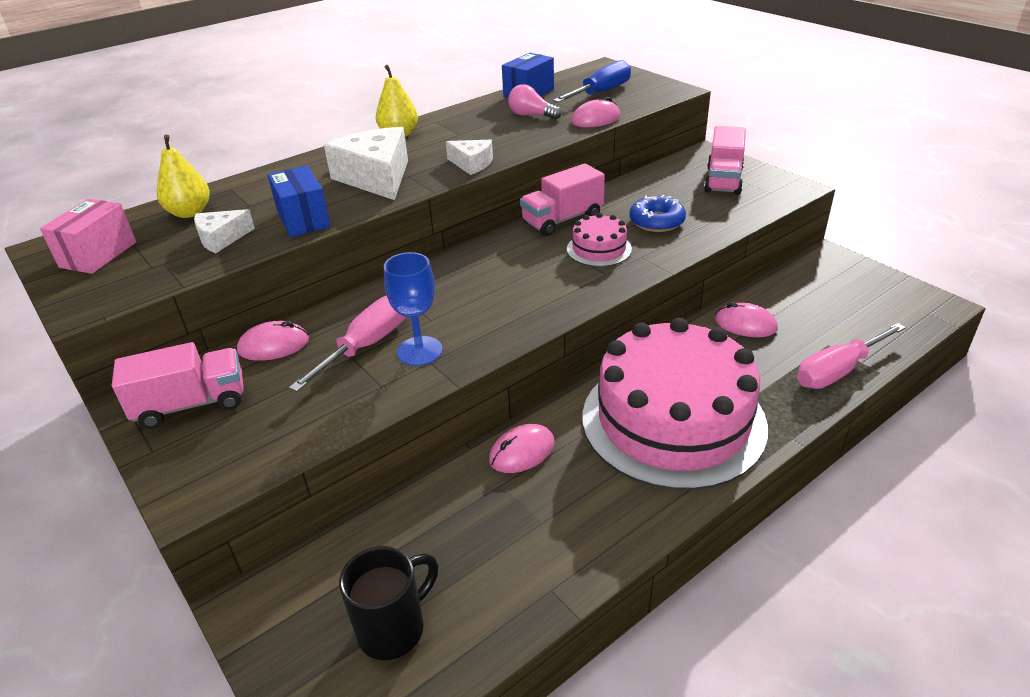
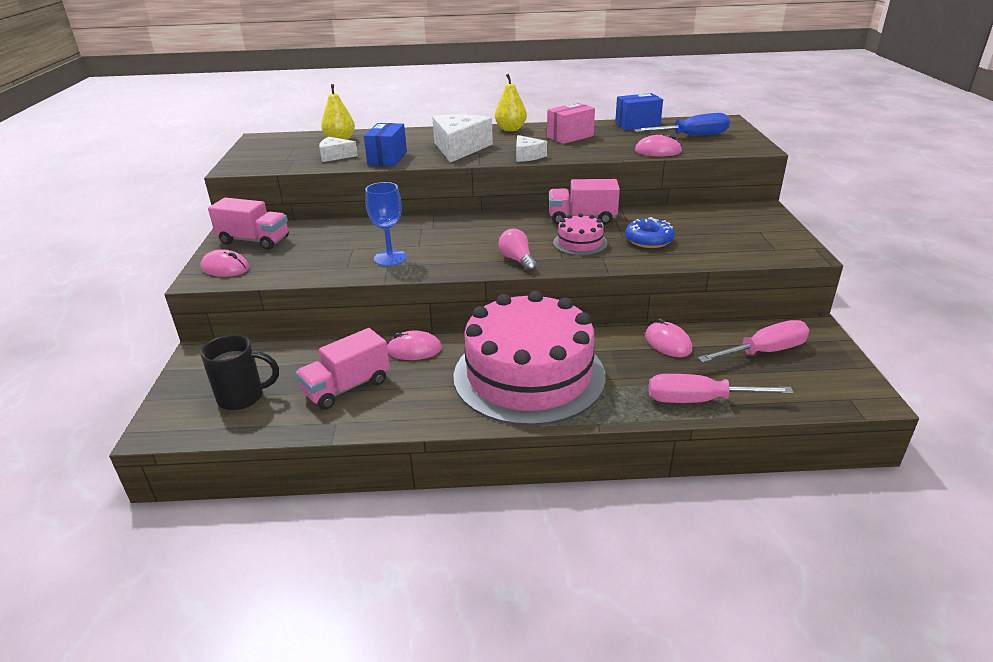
camera: 35 degrees right, 5 degrees down
pink box [40,199,136,274] -> pink box moved to [547,103,595,144]
pink mouse [237,321,309,361] -> pink mouse moved to [200,249,249,277]
pink screwdriver [289,296,406,392] -> pink screwdriver moved to [698,320,809,363]
pink light bulb [508,84,561,120] -> pink light bulb moved to [498,229,537,272]
pink truck [704,126,746,195] -> pink truck moved to [296,328,390,410]

